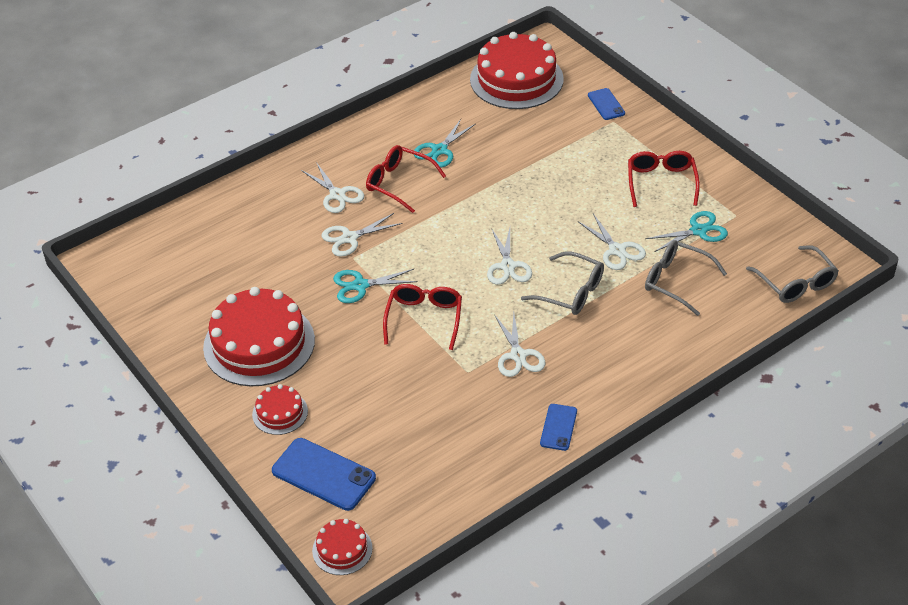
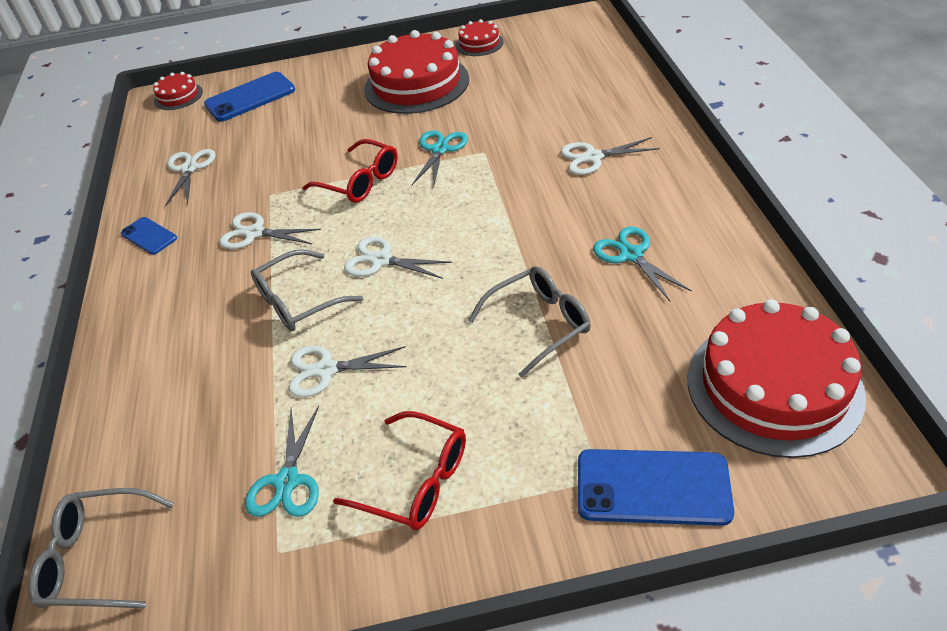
camera: 120 degrees right, 0 degrees up
red cake [252,384,308,435] -> red cake moved to [456,19,504,56]
white scissors [322,213,403,257] -> white scissors moved to [165,149,216,206]
red glasses [366,145,446,213] -> none
blue phone [588,88,625,120] -> blue phone [578,449,734,526], size x1.74
grey glasses [645,240,727,316] -> grey glasses moved to [468,266,591,378]

